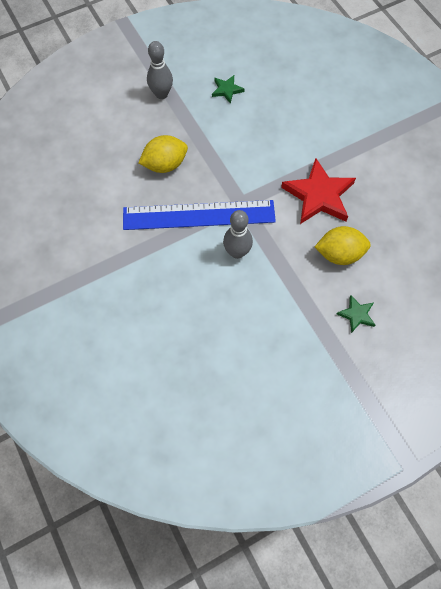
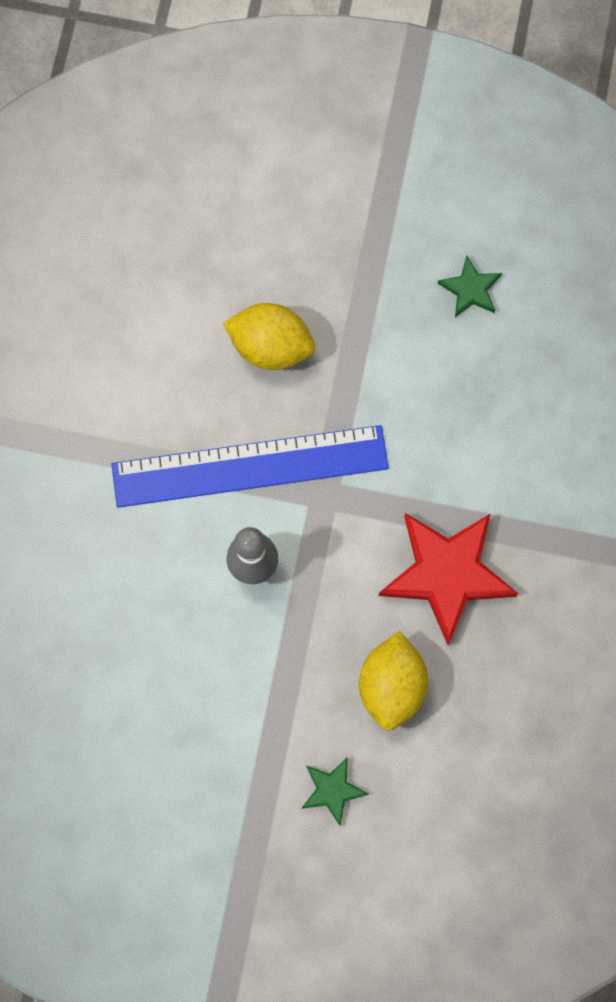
camera: 40 degrees right, 10 degrees up
blue ruler [123,200,276,230] -> blue ruler turned 45 degrees counterclockwise [111,425,389,508]
grey bowling pin [147,41,173,99] -> none
yellow lemon [315,226,371,265] -> yellow lemon turned 60 degrees clockwise [359,631,428,731]

